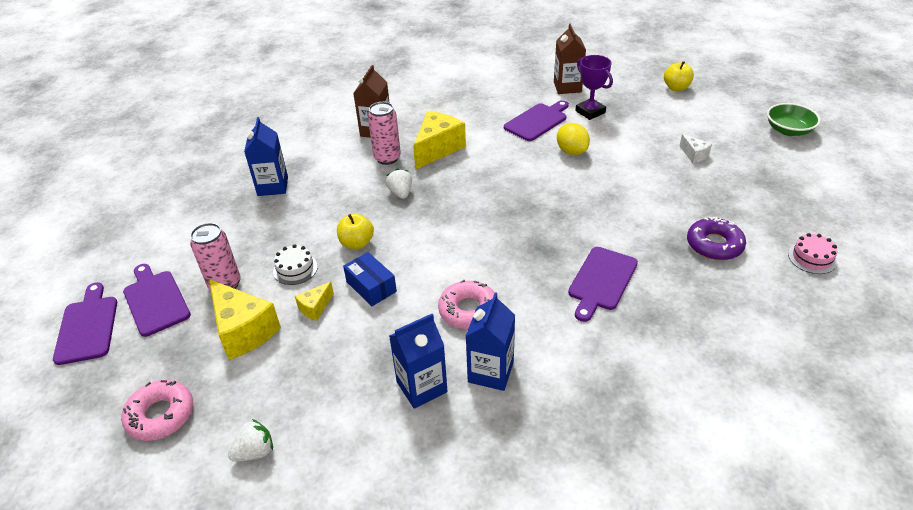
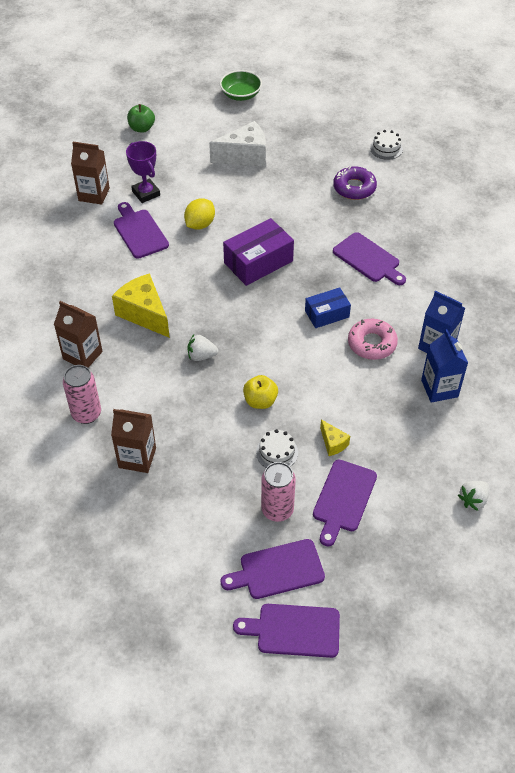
camera: 75 degrees left, 10 degrees up
pink donut [121,380,193,441] -> none
yellow cheese [209,279,281,360] -> purple cutting board [313,460,377,546]
white strawberry [228,419,273,462] -> white strawberry turned 120 degrees counterclockwise [458,481,489,511]
blue carton [244,117,288,196] -> brown carton [111,409,156,473]
blue box [343,252,397,306] -> blue box moved to [305,287,351,328]
pink can [368,102,401,165] -> pink can moved to [63,365,101,424]
yellow lemon [557,123,590,155] -> yellow lemon turned 45 degrees counterclockwise [184,198,215,230]
purple trophy [575,55,613,120] -> purple trophy turned 75 degrees clockwise [126,141,160,203]
yellow apple [664,61,694,91] -> green apple [127,104,155,133]
white cheese [680,134,712,163] -> white cheese [209,121,266,167], size x2.02
pink cake [788,233,837,274] -> white cake [370,130,403,160]
none -> purple box [223,218,294,286]

